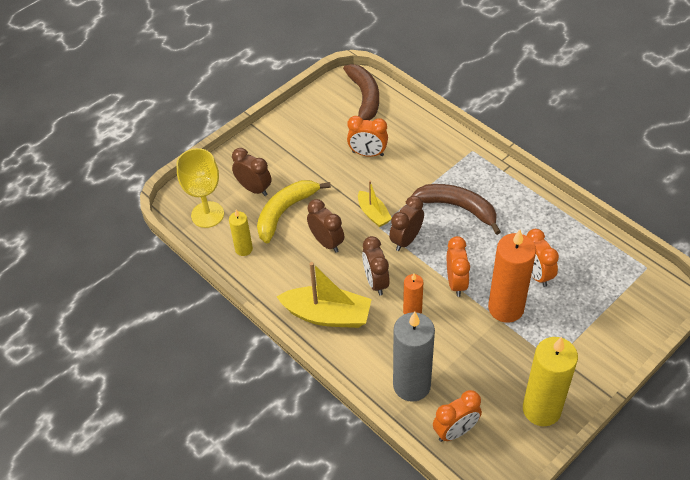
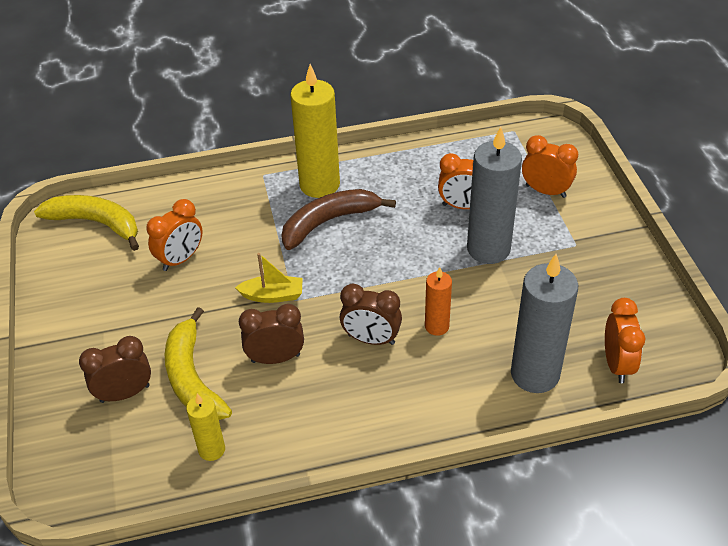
camera: 60 degrees left, 5 degrees down
yellow goblet [176,148,224,228] -> none
yellow boat [277,262,372,328] -> none
brown banana [343,64,379,120] -> yellow banana [34,195,139,251]
brown clock [389,196,424,251] -> none
orange clock [447,236,470,297] -> orange clock moved to [522,135,578,198]
orange candle [488,230,536,323] -> grey candle [467,127,522,264]
yellow candle [523,337,578,426] -> yellow candle moved to [290,64,340,198]

